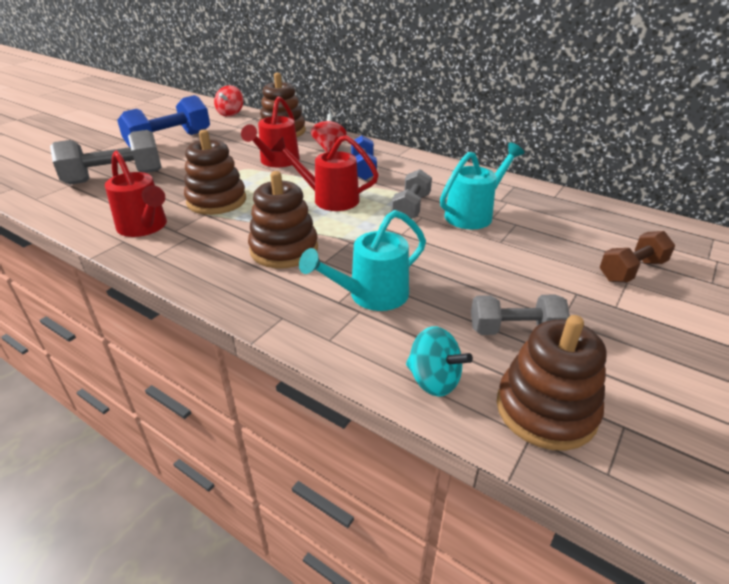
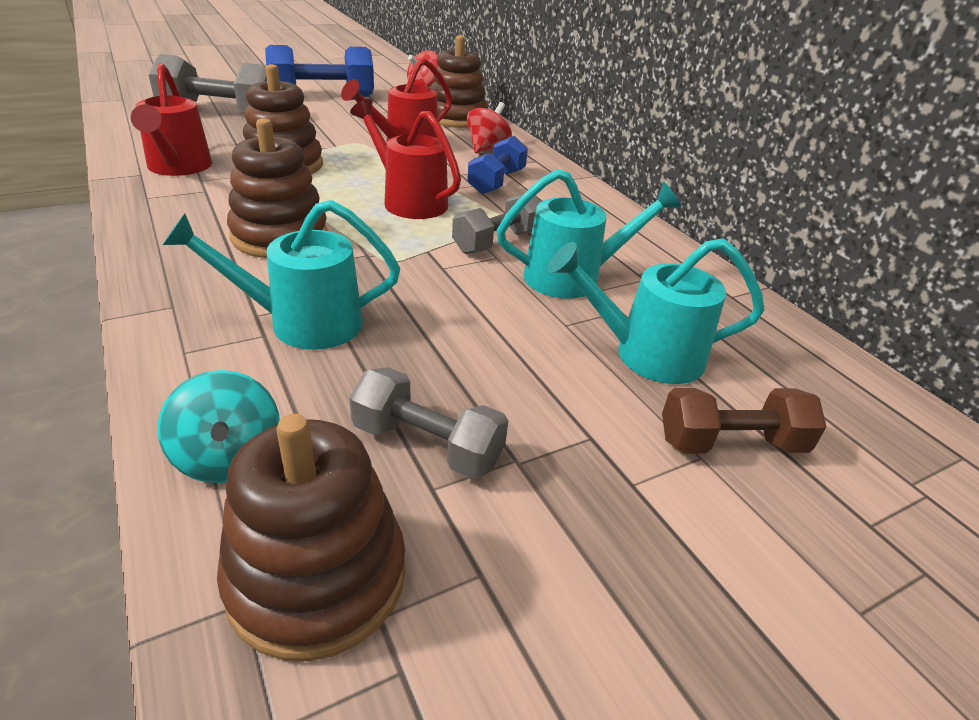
camera: 25 degrees right, 0 degrees up
none -> turquoise watering can [548,238,765,384]

